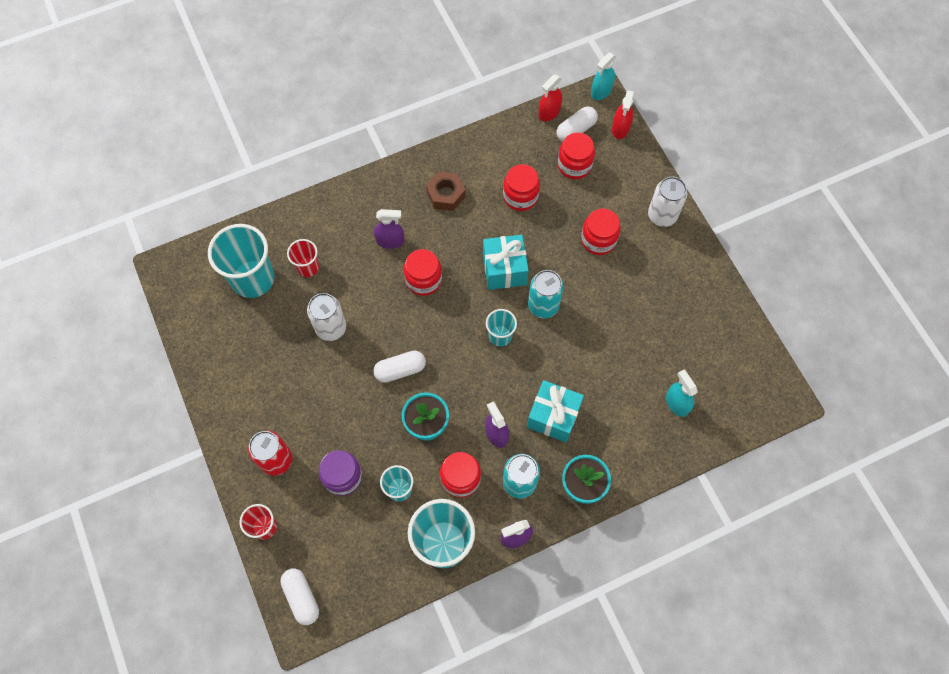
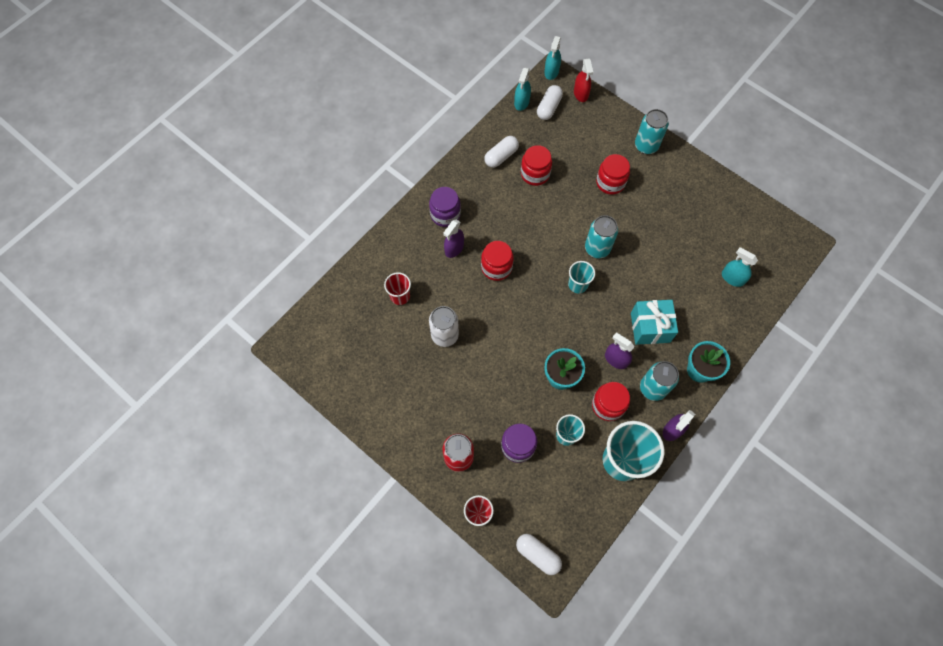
camera: 25 degrees left, 0 degrees up
turquoise cup [208,224,274,298] -> none
white capsule [373,350,426,383] -> white capsule moved to [484,136,519,168]
purple spray bottle [374,209,405,249] -> purple spray bottle turned 150 degrees clockwise [443,220,464,258]
brown nut [426,172,466,211] -> none
turquoise gift [483,235,529,290] -> none
red spray bottle [539,74,562,121] -> turquoise spray bottle [514,68,531,111]
red jar [558,132,595,179] -> none
white can [648,176,687,227] -> turquoise can [635,109,669,154]
none -> purple jar [429,187,461,227]

